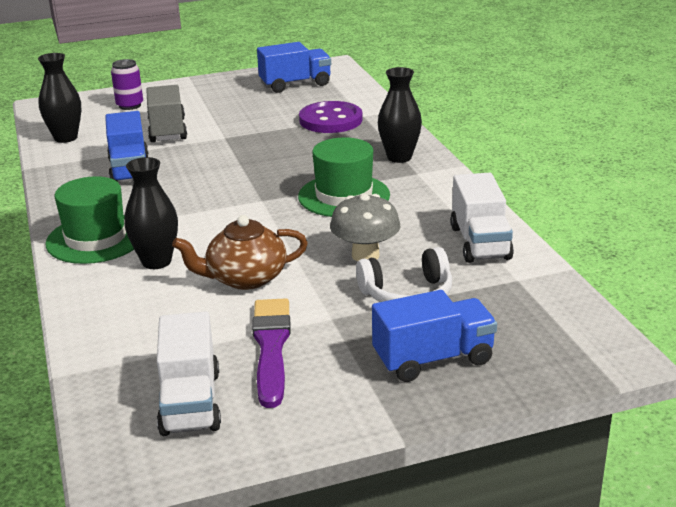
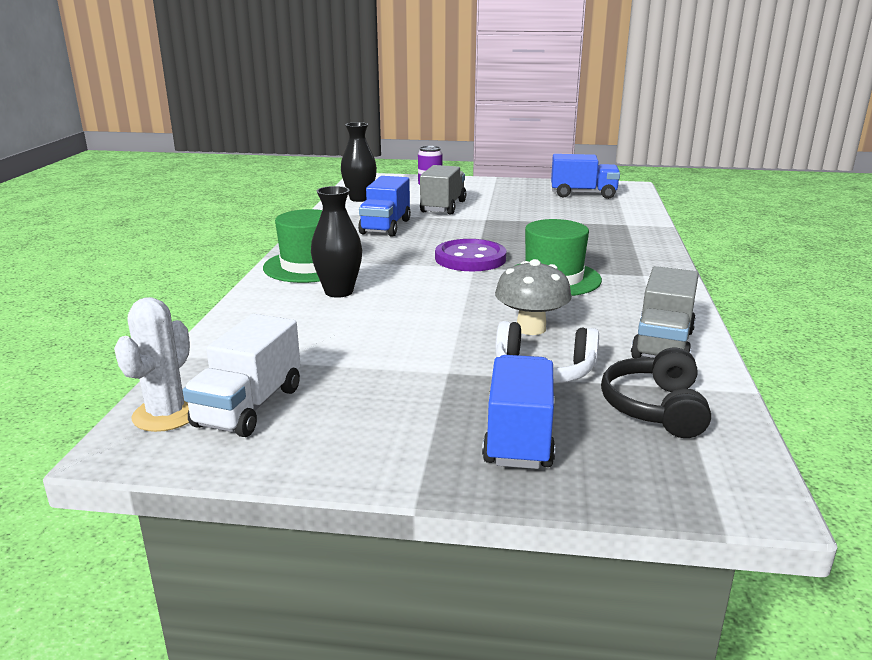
camera: 25 degrees right, 5 degrees down
brown teapot [172,215,308,290] -> none
purple brush [252,298,291,408] -> none
purple button [299,101,363,133] -> purple button moved to [435,239,506,271]
blue truck [372,290,497,382] -> blue truck turned 90 degrees counterclockwise [482,355,555,469]
black vase [378,67,422,163] -> none
white truck [450,173,514,263] -> grey truck [631,266,699,358]
none -> white cactus [114,297,190,432]
none -> black headphones [601,347,711,438]

